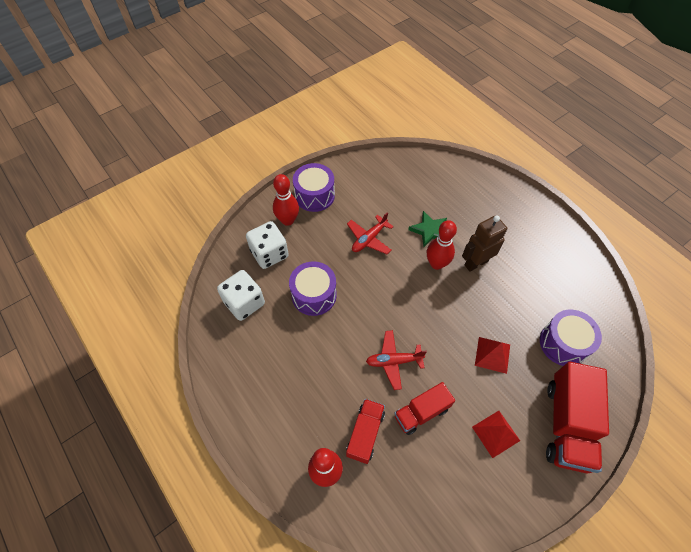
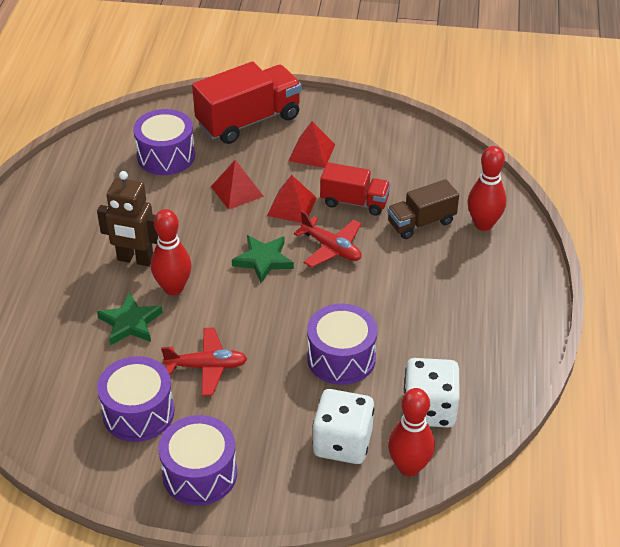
camera: 135 degrees left, 15 degrees down
red bowling pin [273,174,299,226] -> red bowling pin moved to [388,388,435,476]
red truck [346,399,385,464] -> brown truck [387,179,459,239]
none -> purple drum [97,356,174,442]
none -> green star [232,235,294,283]
none -> red pyramid [267,175,317,223]

